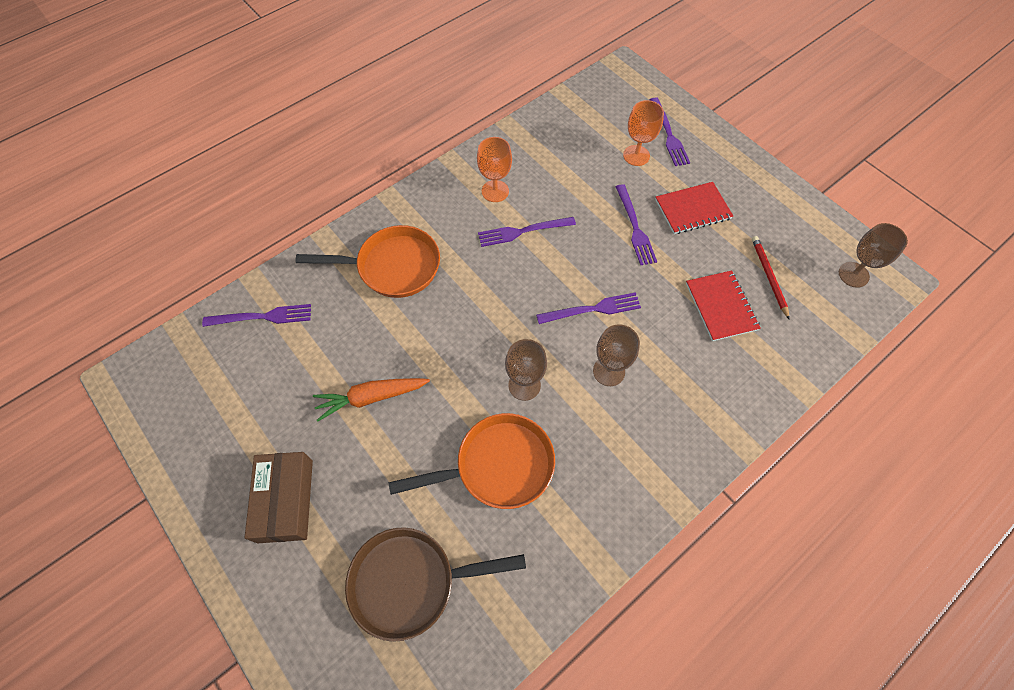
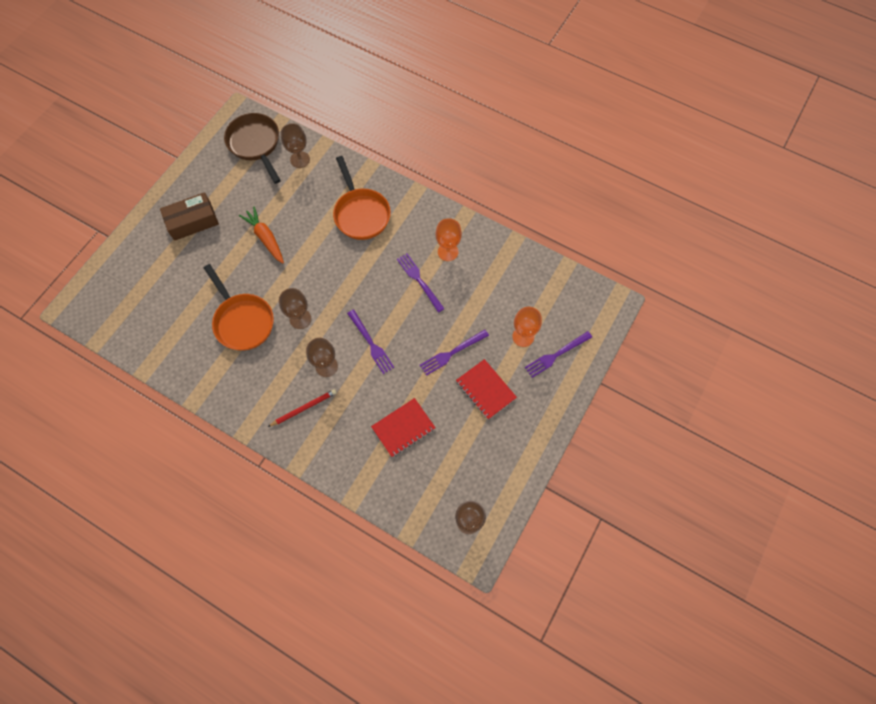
camera: 70 degrees right, 5 degrees up
purple fork [202,304,311,327] -> brown goblet [280,123,310,168]
brown pan [345,527,526,642] -> brown pan moved to [224,113,281,184]
red pencil [752,236,790,320] -> red pencil moved to [268,389,337,427]

